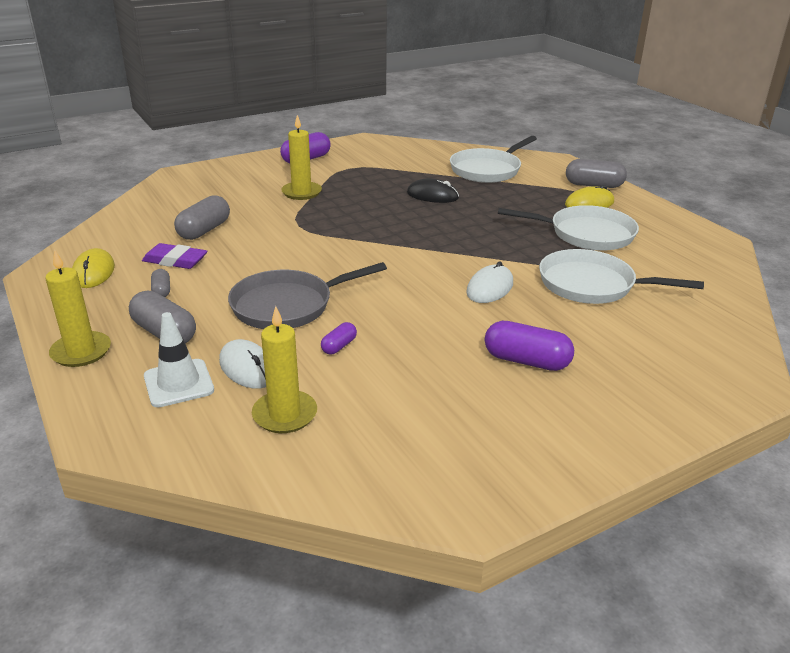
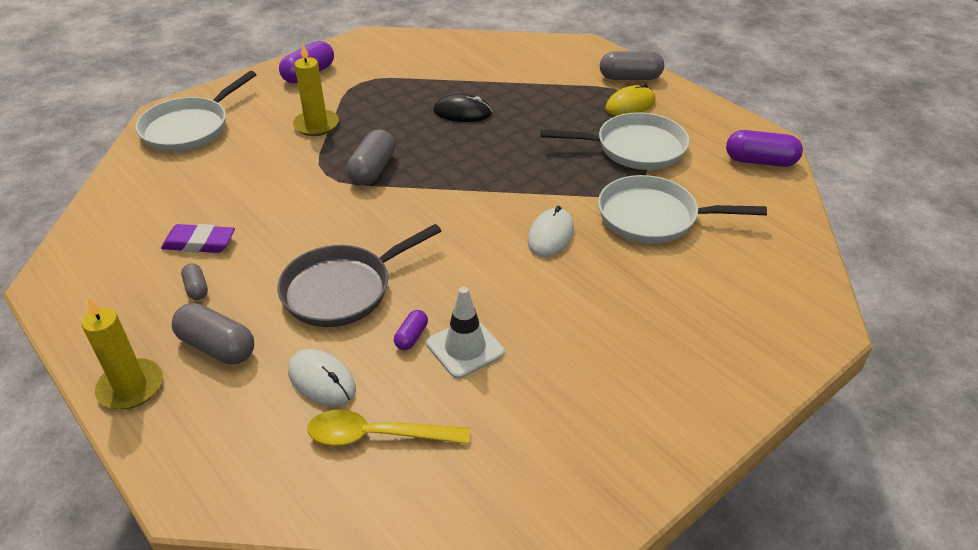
camera: 10 degrees left, 10 degrees up
yellow mouse [72,248,115,288] -> none
white traffic cone [144,312,214,407] -> white traffic cone moved to [427,287,504,379]
grey capsule [174,195,230,240] -> grey capsule moved to [346,129,395,186]
yellow candle [252,306,317,433] -> yellow spoon [307,409,470,446]
white pan [450,136,537,183] -> white pan moved to [136,71,257,152]
purple capsule [485,321,574,371] -> purple capsule moved to [726,130,803,167]

